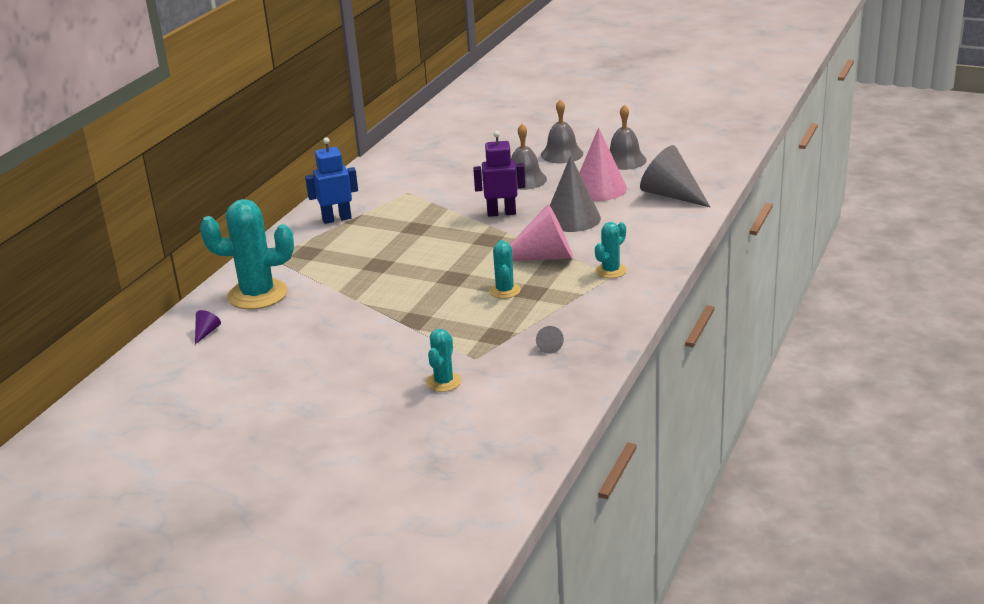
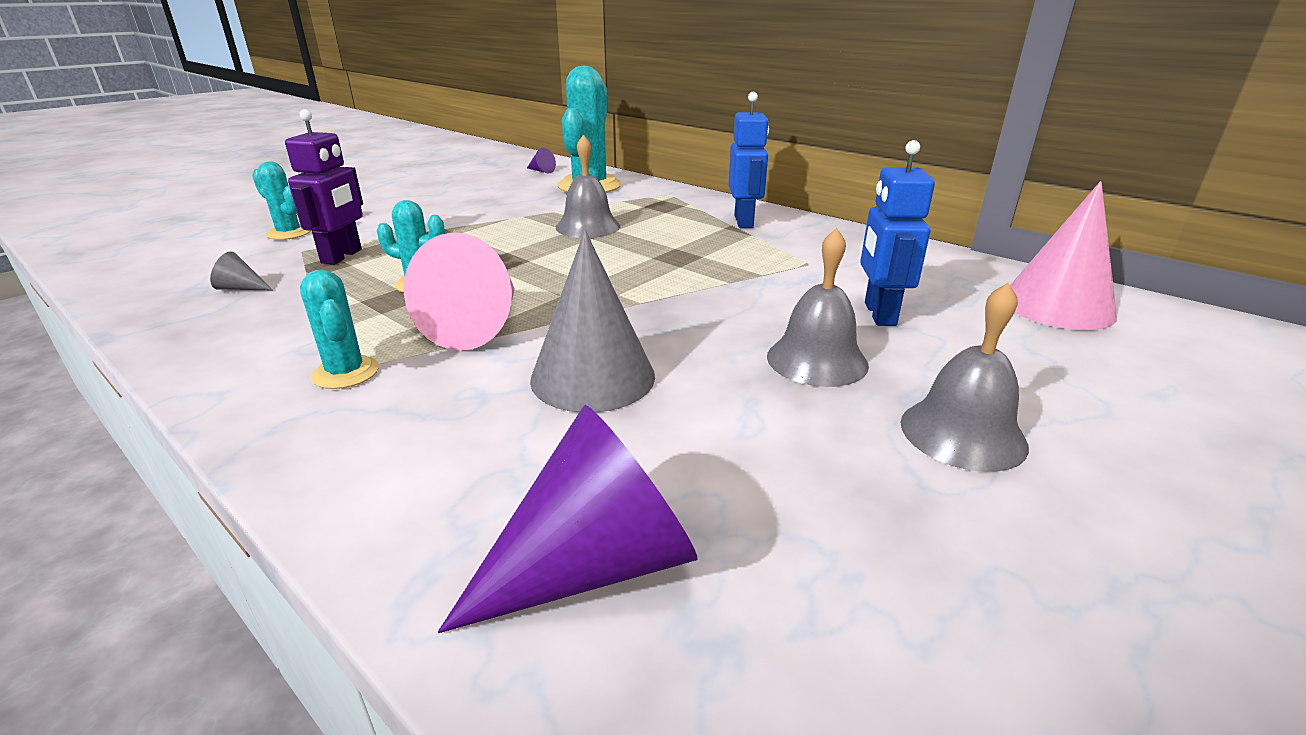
camera: 105 degrees right, 0 degrees up
purple robot [473,131,525,217] -> purple robot moved to [285,109,363,265]
pink cone [579,127,627,201] -> pink cone moved to [1010,181,1117,330]
grey bell [610,105,647,170] -> grey bell moved to [556,135,620,238]
grey cone [640,145,710,207] -> purple cone [438,405,697,633]
none -> blue robot [860,140,935,326]

